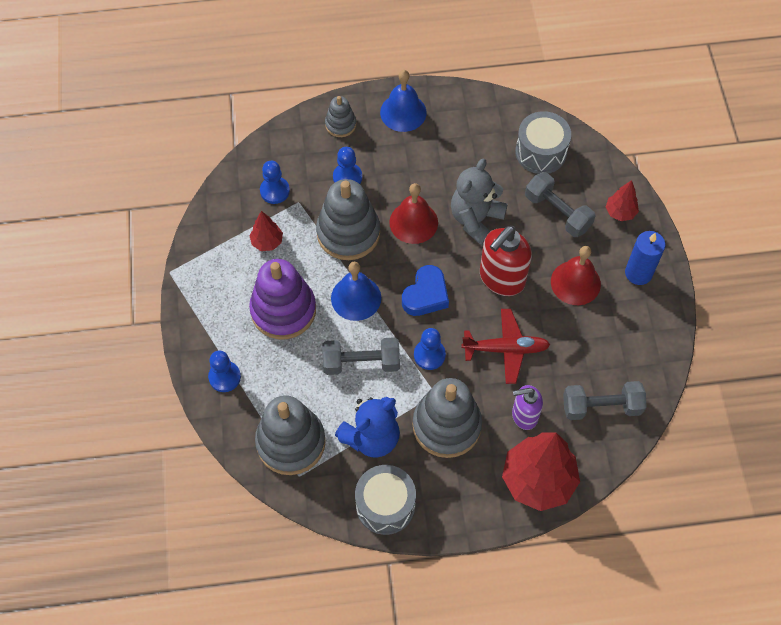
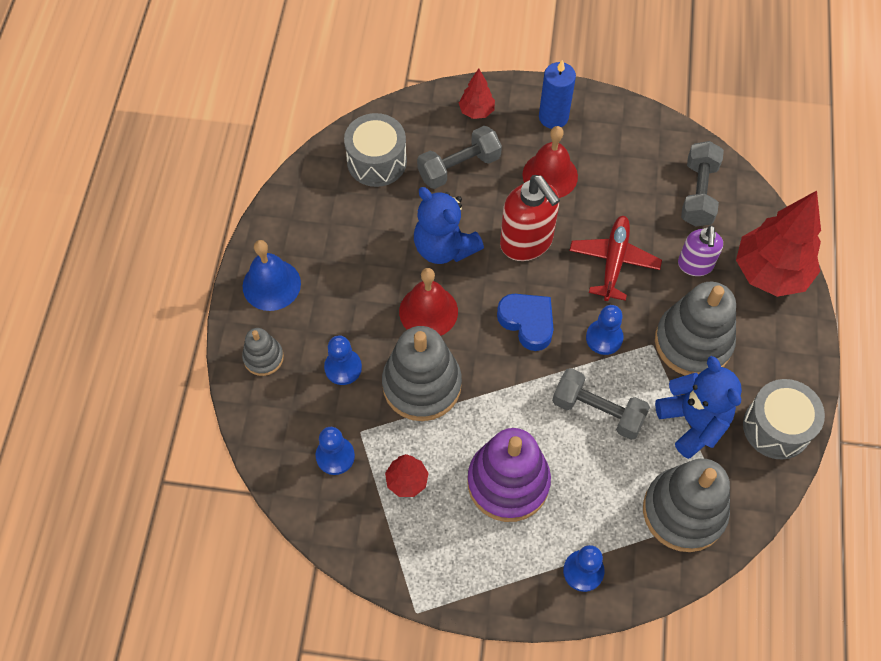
camera: 75 degrees left, 0 degrees up
grey dumbbell [322,337,400,375] -> grey dumbbell turned 75 degrees counterclockwise [552,368,650,440]
blue bell [331,262,381,321] -> none
grey teddy bear [451,158,508,246] -> blue teddy bear [414,187,484,264]

